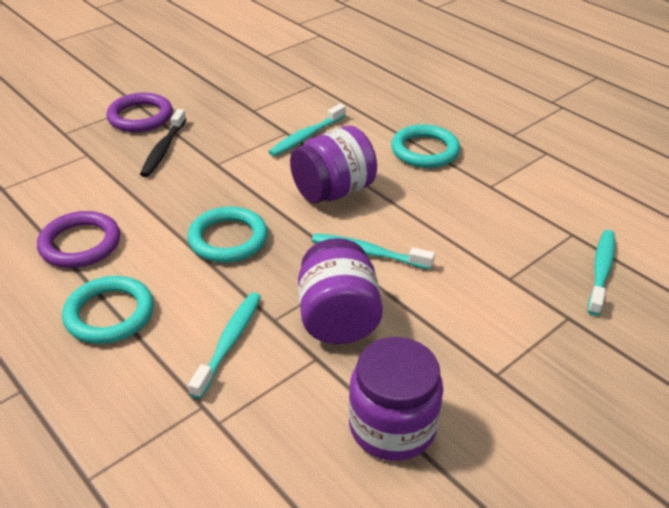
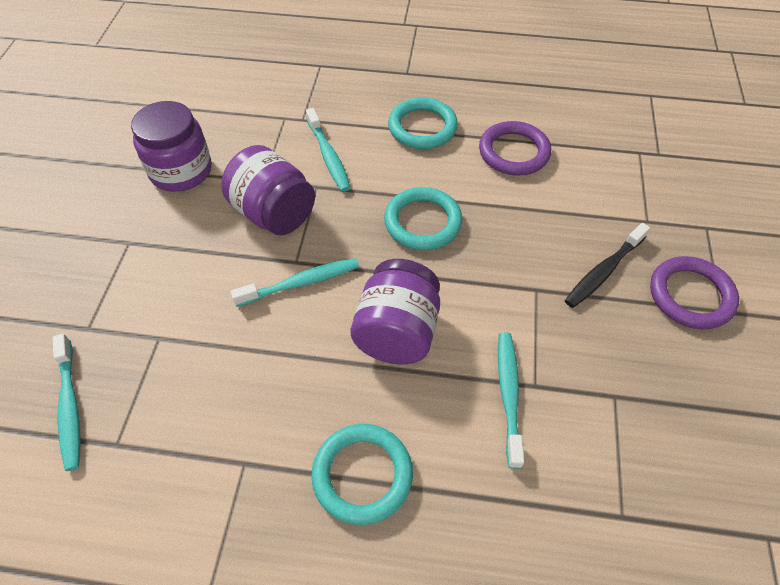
camera: 140 degrees right, 15 degrees up
black toothbrush [140,109,186,177] -> black toothbrush turned 105 degrees counterclockwise [565,223,650,308]

